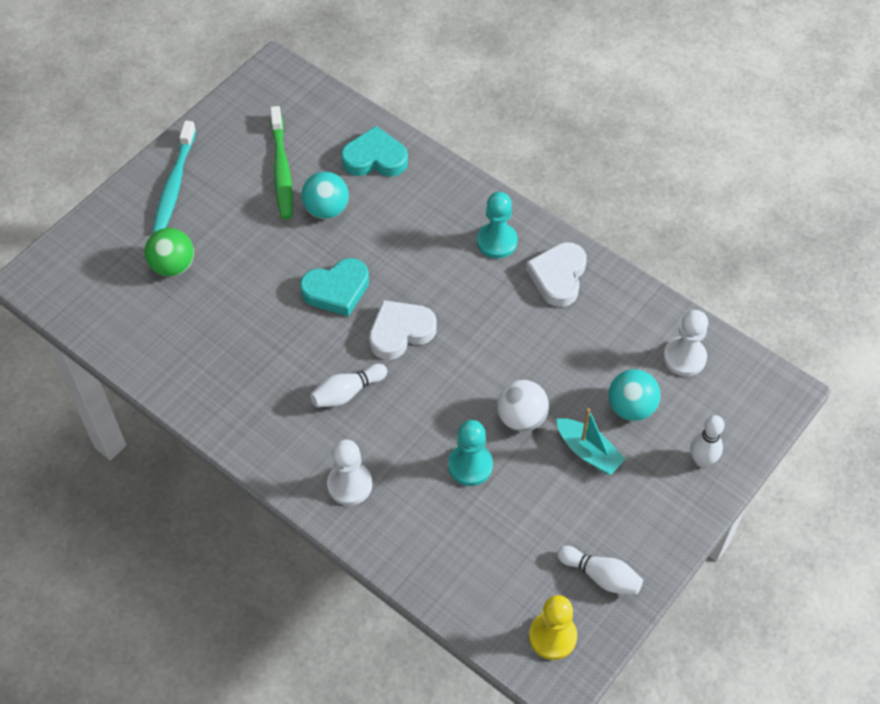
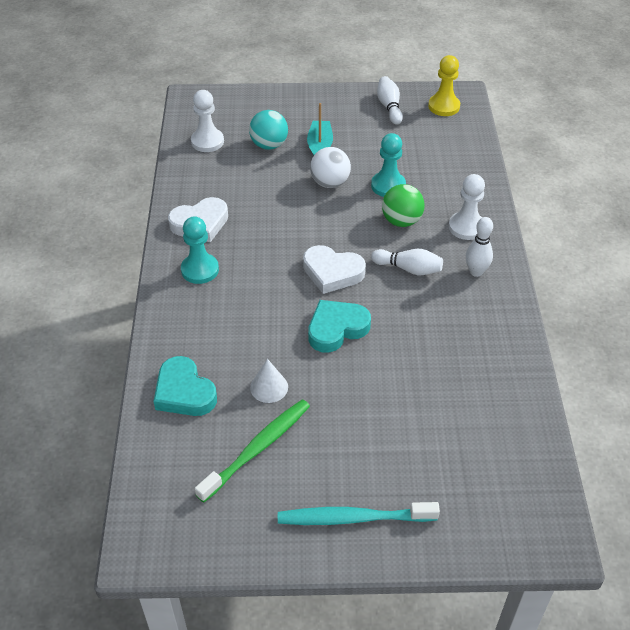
camera: 130 degrees left, 10 degrees down
green ball [145,228,194,277] -> green ball moved to [382,184,425,227]
turquoise toothbrush [152,121,196,233] -> turquoise toothbrush turned 150 degrees counterclockwise [278,502,440,525]
turquoise heart [300,258,369,316] -> turquoise heart turned 60 degrees counterclockwise [308,300,371,353]
turquoise ball [301,171,349,219] -> white cone [250,359,288,403]
white bowling pin [690,415,725,467] -> white bowling pin moved to [466,217,493,277]

